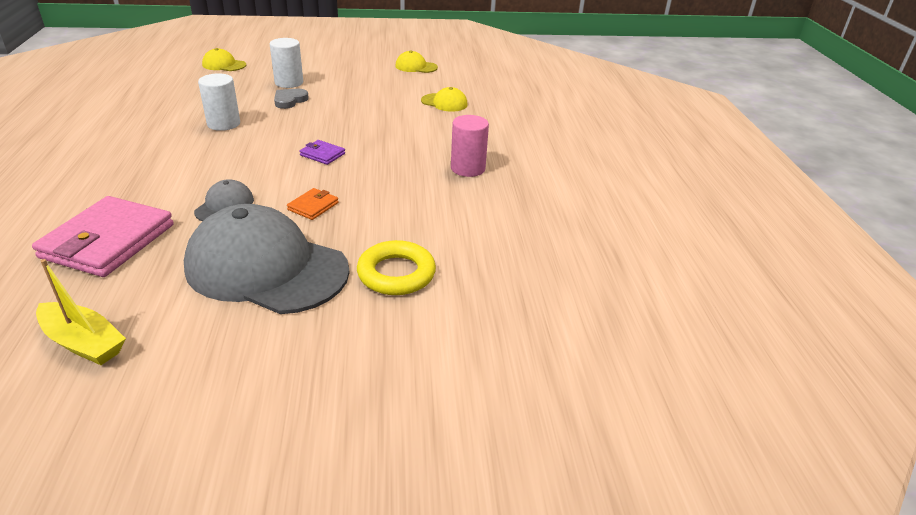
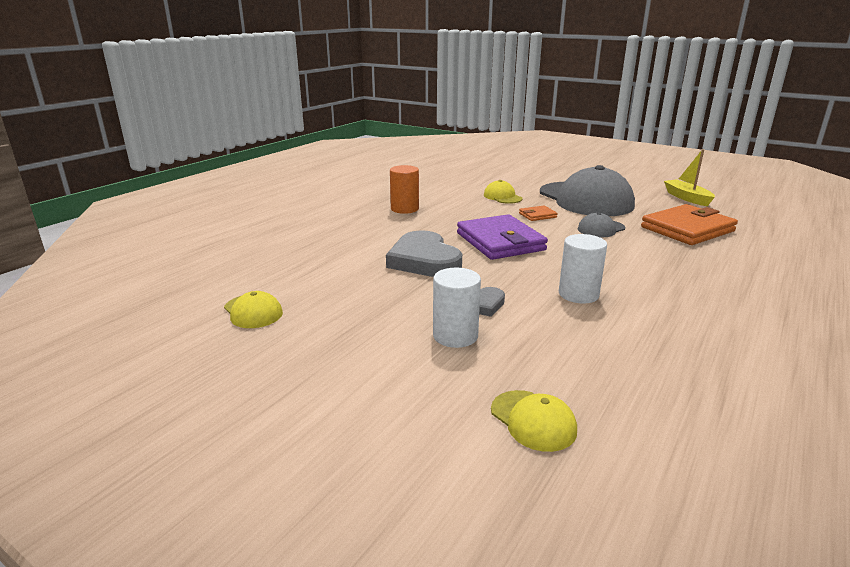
camera: 140 degrees left, 10 degrees down
pink wallet [32,196,174,277] -> orange wallet [641,204,738,245]
purple wallet [299,140,345,165] -> purple wallet [457,214,548,260], size x2.24
yellow ring [357,240,436,295] -> none
yellow cap [421,87,468,112] -> yellow cap moved to [484,180,522,204]
pink cylinder [451,115,489,177] -> orange cylinder [390,165,419,214]
none -> grey heart [386,230,462,277]

